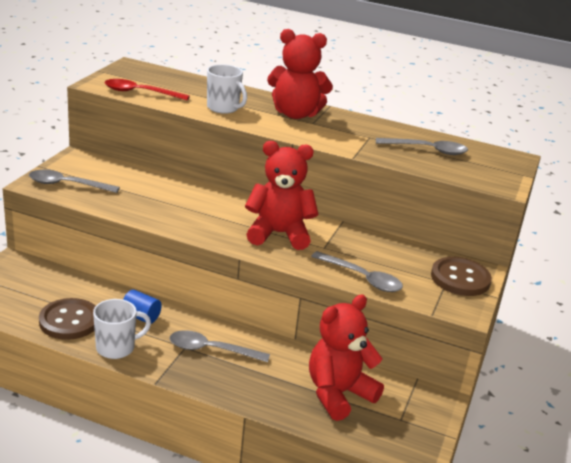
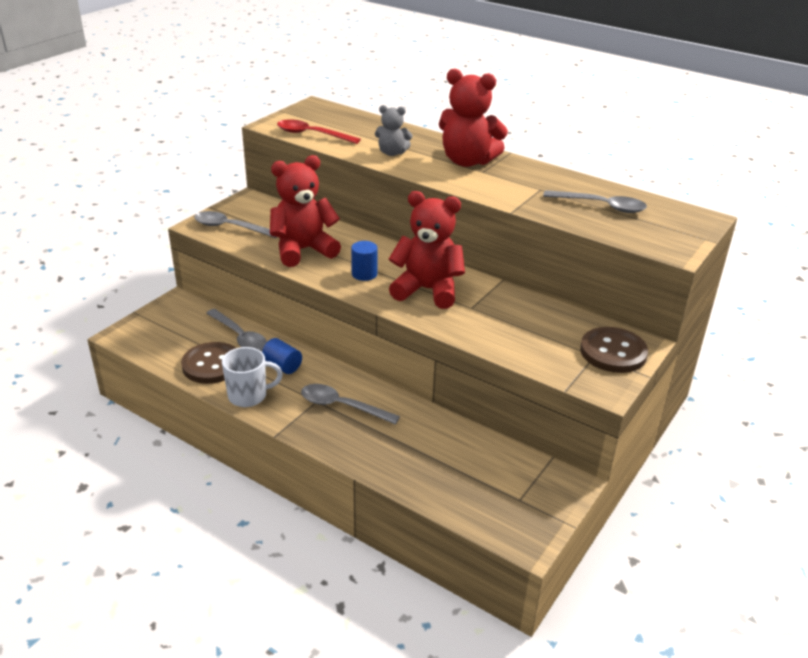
camera: 15 degrees right, 5 degrees up
white mug [207,64,247,114] -> grey teddy bear [375,105,412,156]
red teddy bear [309,295,384,421] -> red teddy bear moved to [270,155,341,267]
grey spoon [311,251,403,292] -> grey spoon moved to [206,309,267,351]
none -> blue cylinder [351,241,378,281]

